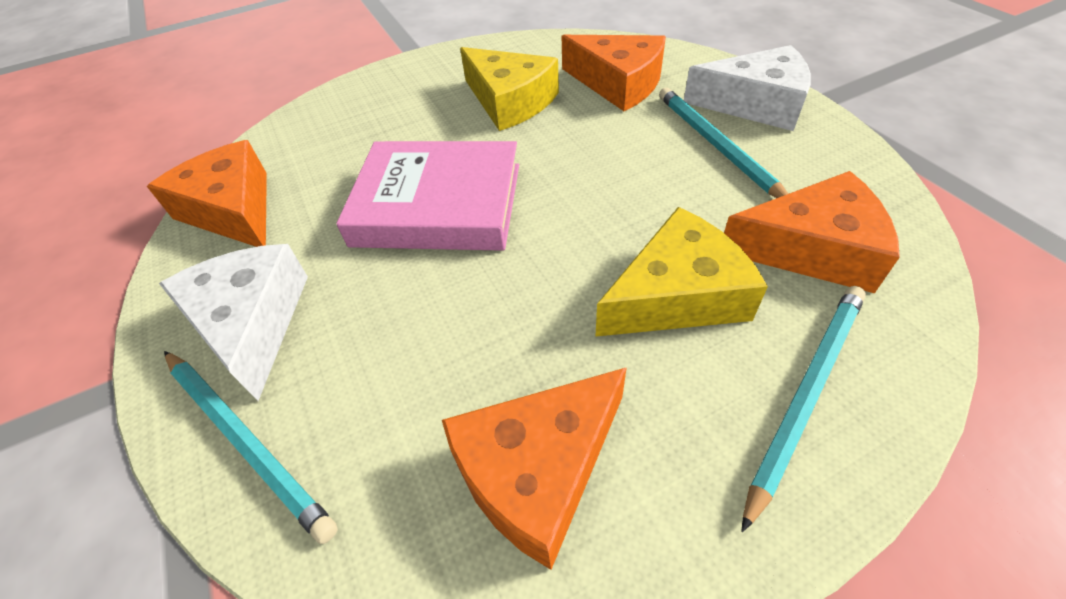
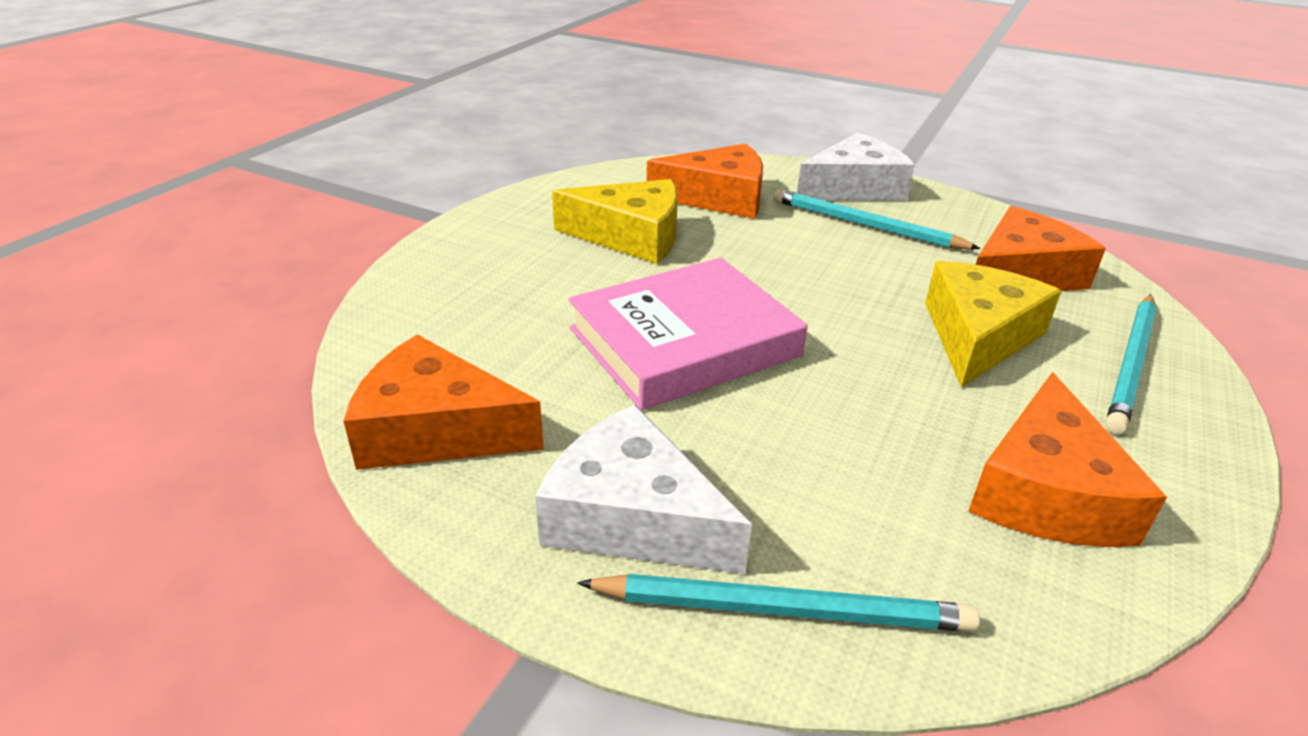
camera: 40 degrees left, 15 degrees down
turquoise pencil [741,286,866,532] -> turquoise pencil turned 150 degrees counterclockwise [1106,294,1157,434]

